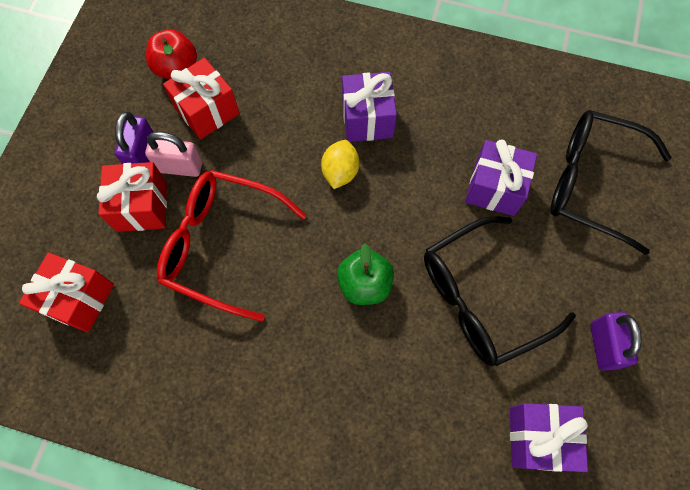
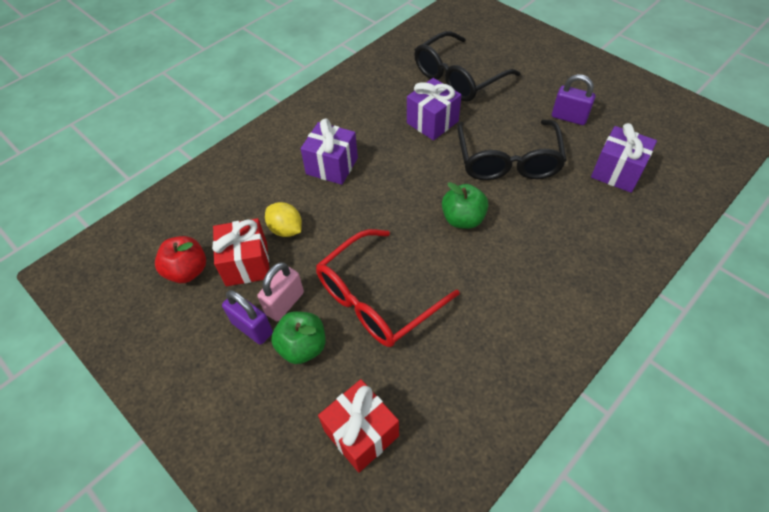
camera: 60 degrees left, 15 degrees down
red gift [97,162,167,232] -> green apple [271,311,325,364]
yellow lemon [321,140,359,189] -> yellow lemon moved to [265,202,302,237]

